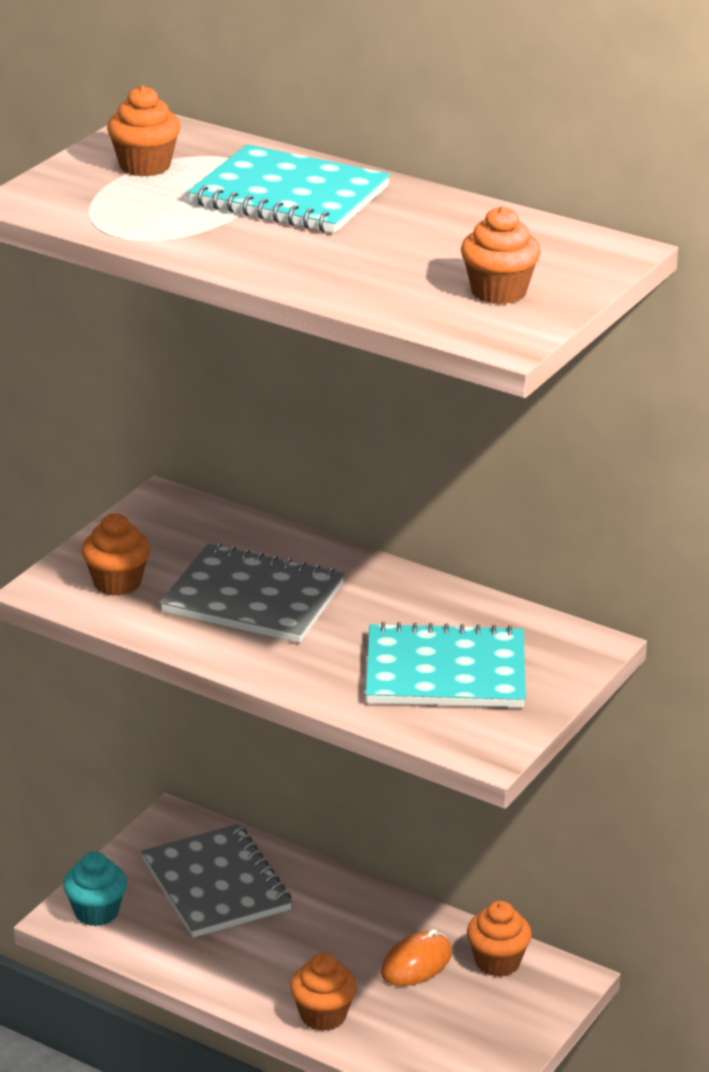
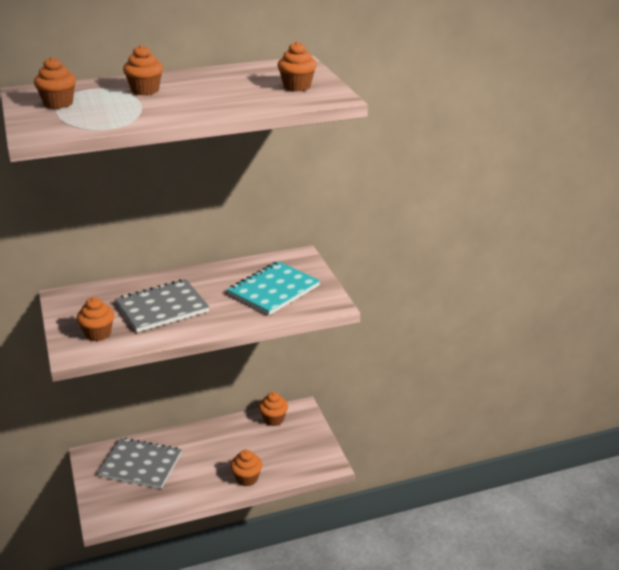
camera: 50 degrees left, 0 degrees up
turquoise cupcake [63,852,127,926] -> none
turquoise notebook [188,144,390,233] -> orange cupcake [123,45,163,95]
orange mouse [381,929,452,986] -> none

